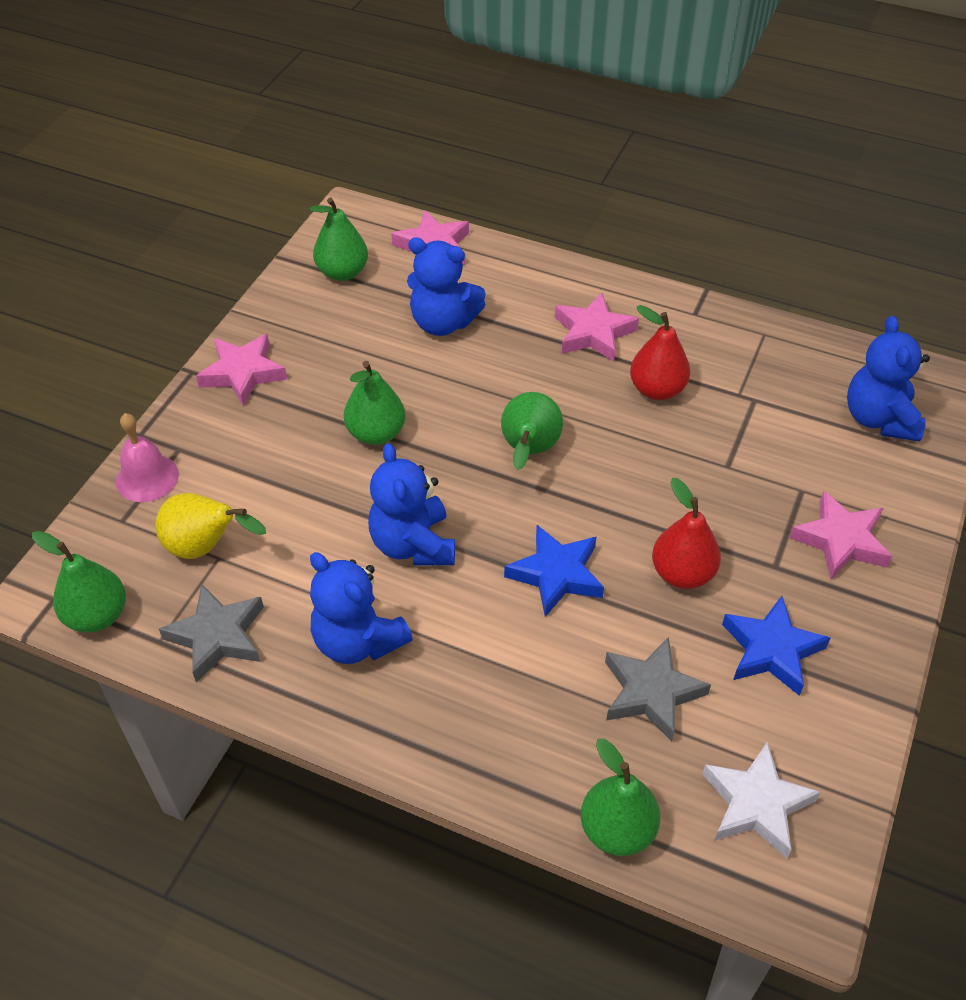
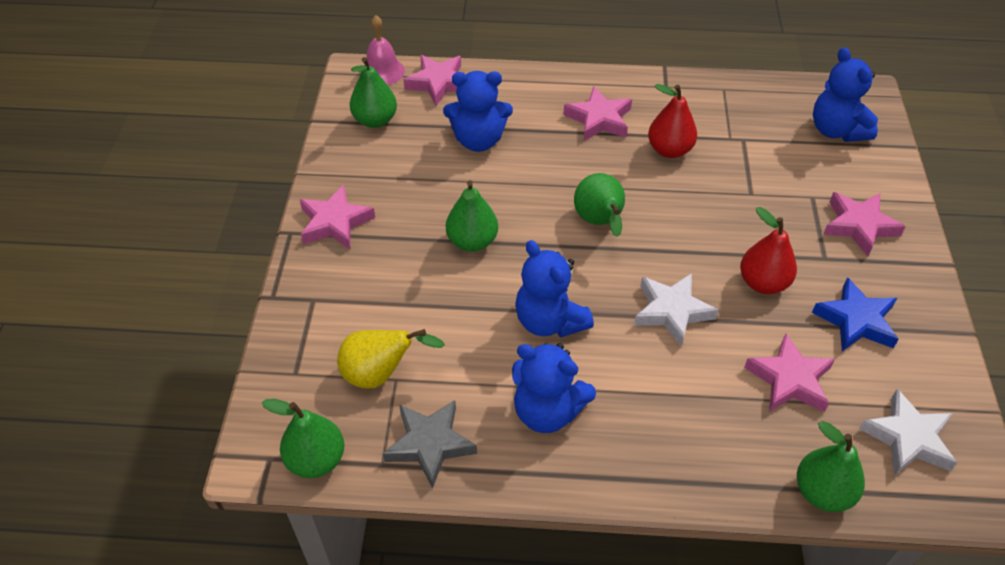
camera: 20 degrees left, 0 degrees up
pink bell [116,413,179,502] -> pink bell moved to [364,15,405,85]
blue star [504,525,604,617] -> white star [634,273,718,347]
grey star [605,637,711,742] -> pink star [744,333,835,412]

